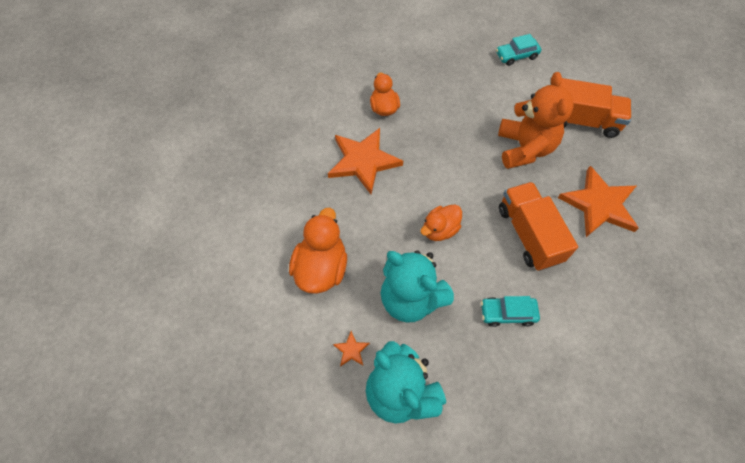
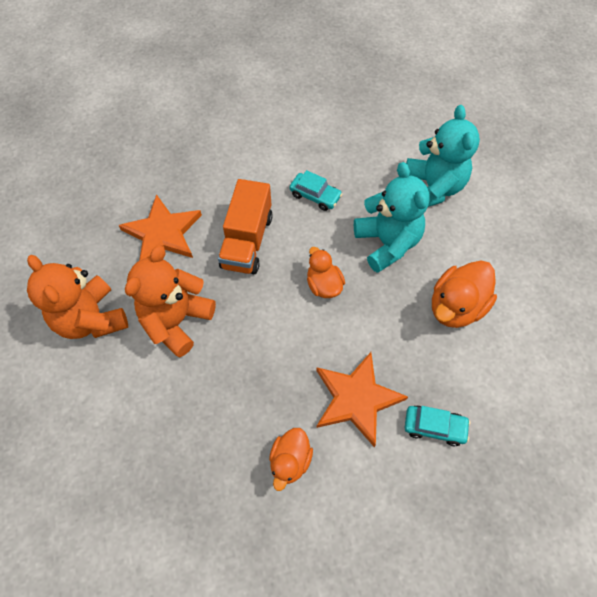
camera: 150 degrees left, 0 degrees up
orange star [333,331,370,367] -> none
orange duck [420,204,462,241] -> orange duck turned 105 degrees counterclockwise [307,247,345,298]
turquoise car [496,34,541,66] -> turquoise car moved to [404,406,470,446]
orange truck [560,78,631,138] -> orange teddy bear [27,255,128,339]

